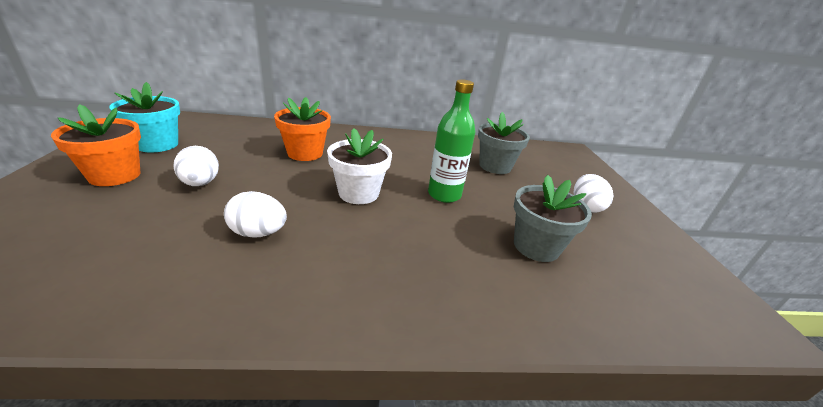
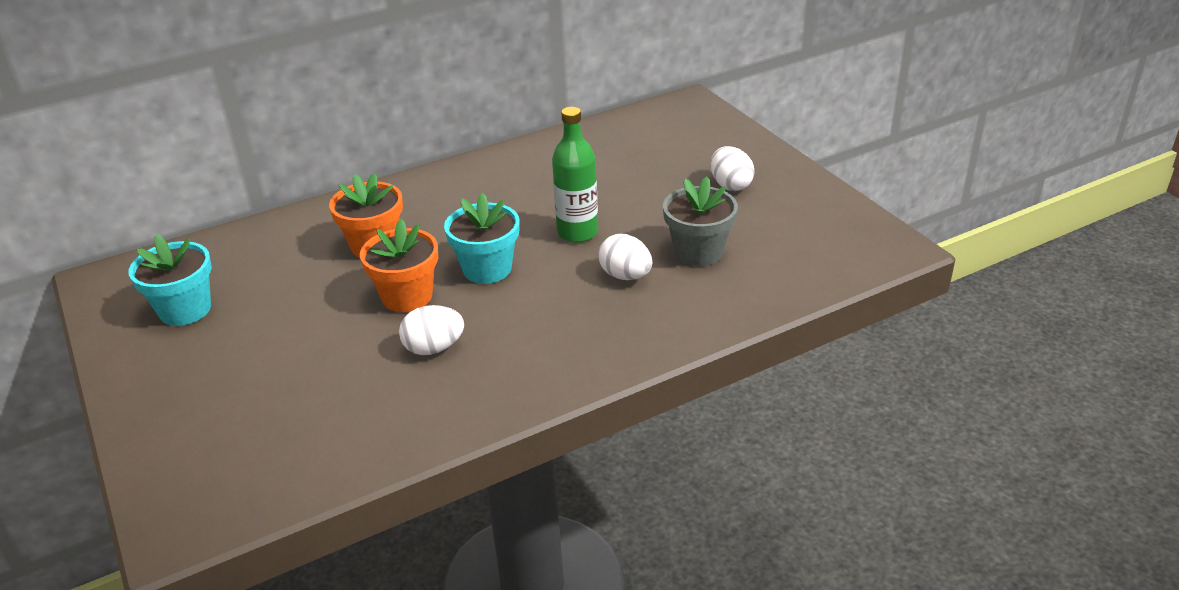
camera: 20 degrees left, 5 degrees up
orange flower pot [51,104,141,186] -> orange flower pot moved to [360,219,438,312]
white egg [174,146,219,186] -> white egg moved to [598,234,652,280]
white flower pot [327,128,392,204] -> turquoise flower pot [444,193,520,284]
grey flower pot [478,112,530,174] -> none

